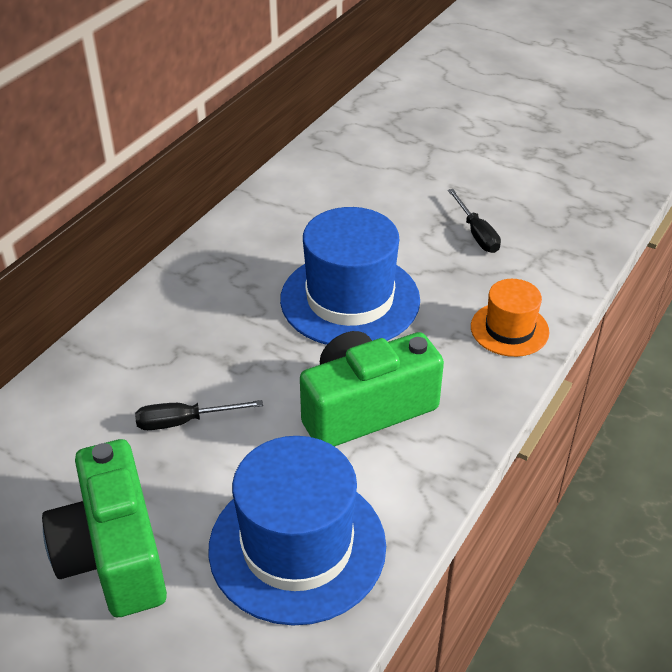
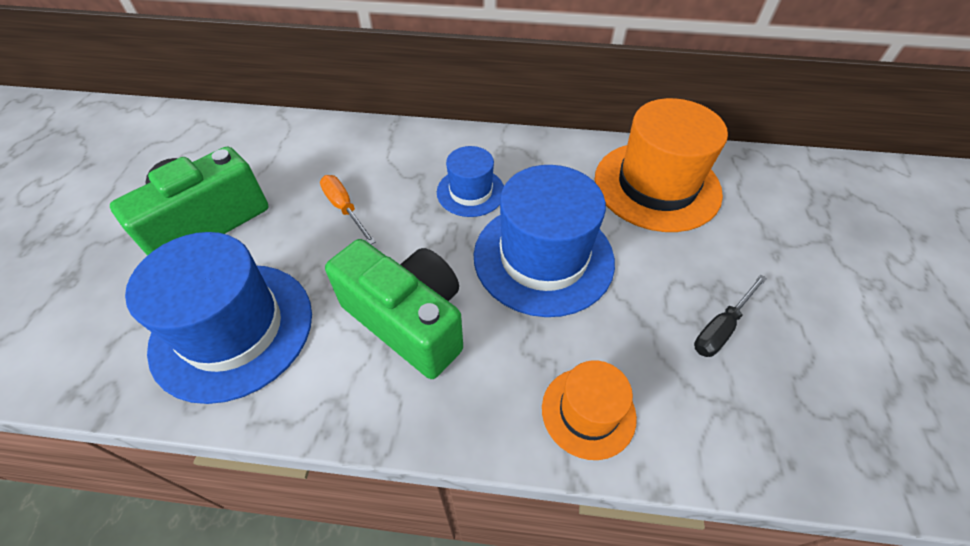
camera: 65 degrees right, 10 degrees up
black screwdriver [135,400,263,430] -> orange screwdriver [320,175,376,245]
none -> blue hat [437,146,504,217]
none -> orange hat [595,98,728,232]

